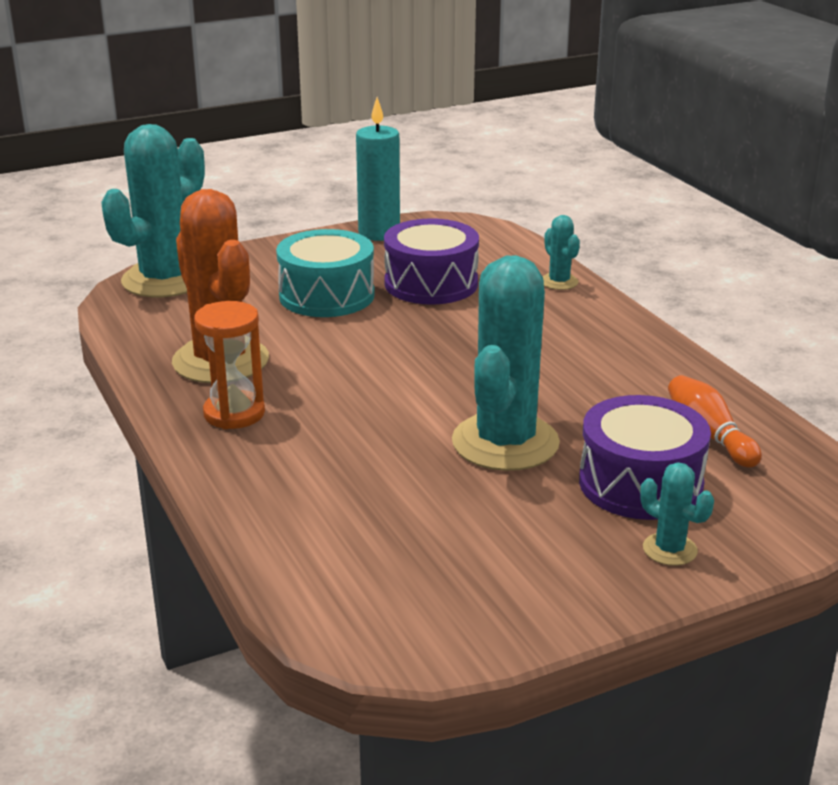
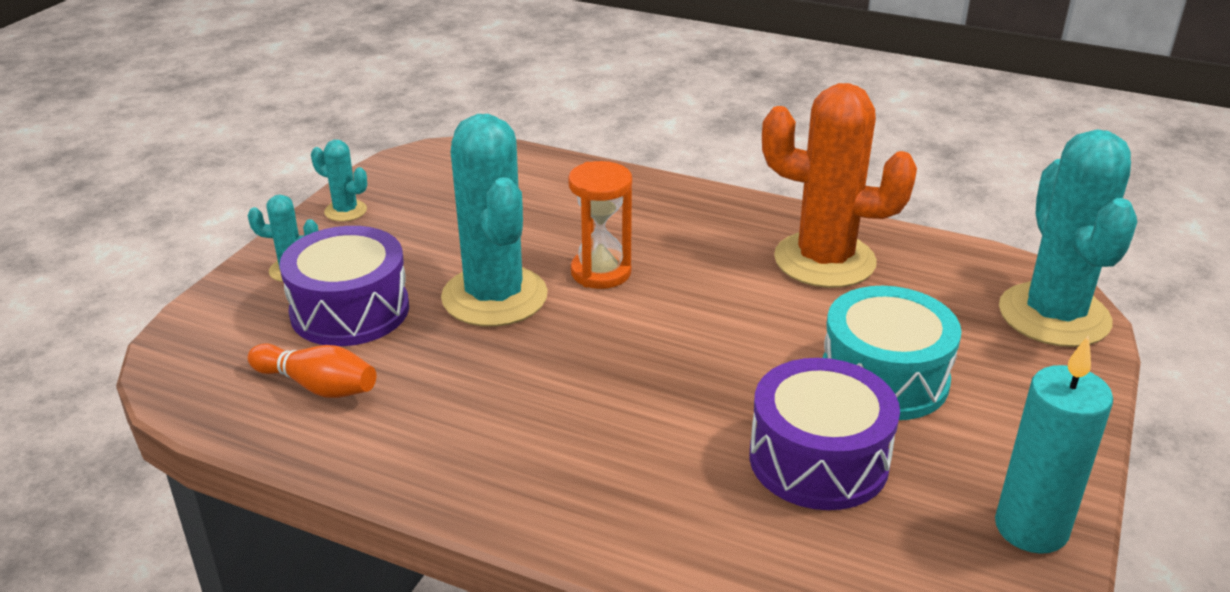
camera: 140 degrees right, 5 degrees up
orange hourglass [194,301,265,429] -> orange hourglass moved to [568,161,632,289]
turquoise cactus [543,215,580,290] -> turquoise cactus moved to [311,140,367,222]

